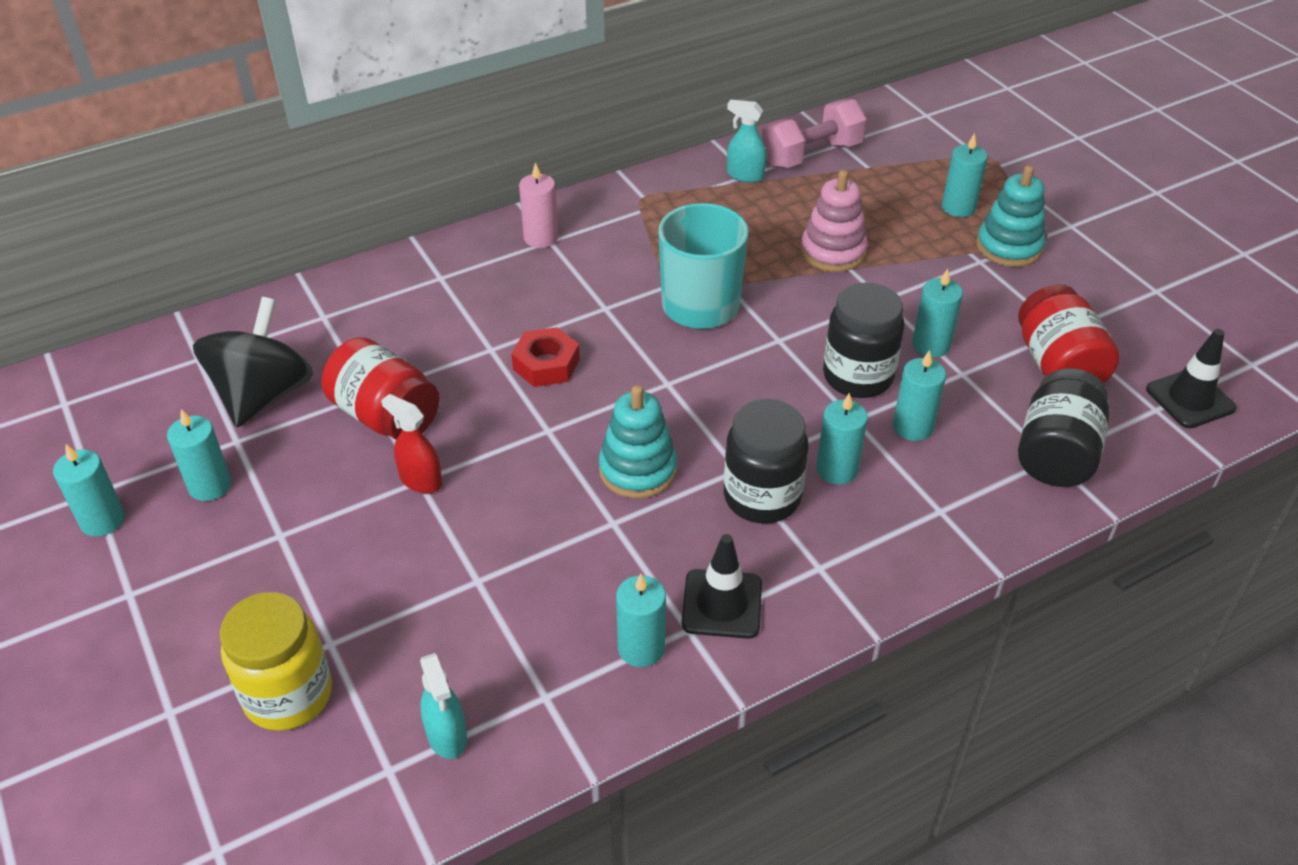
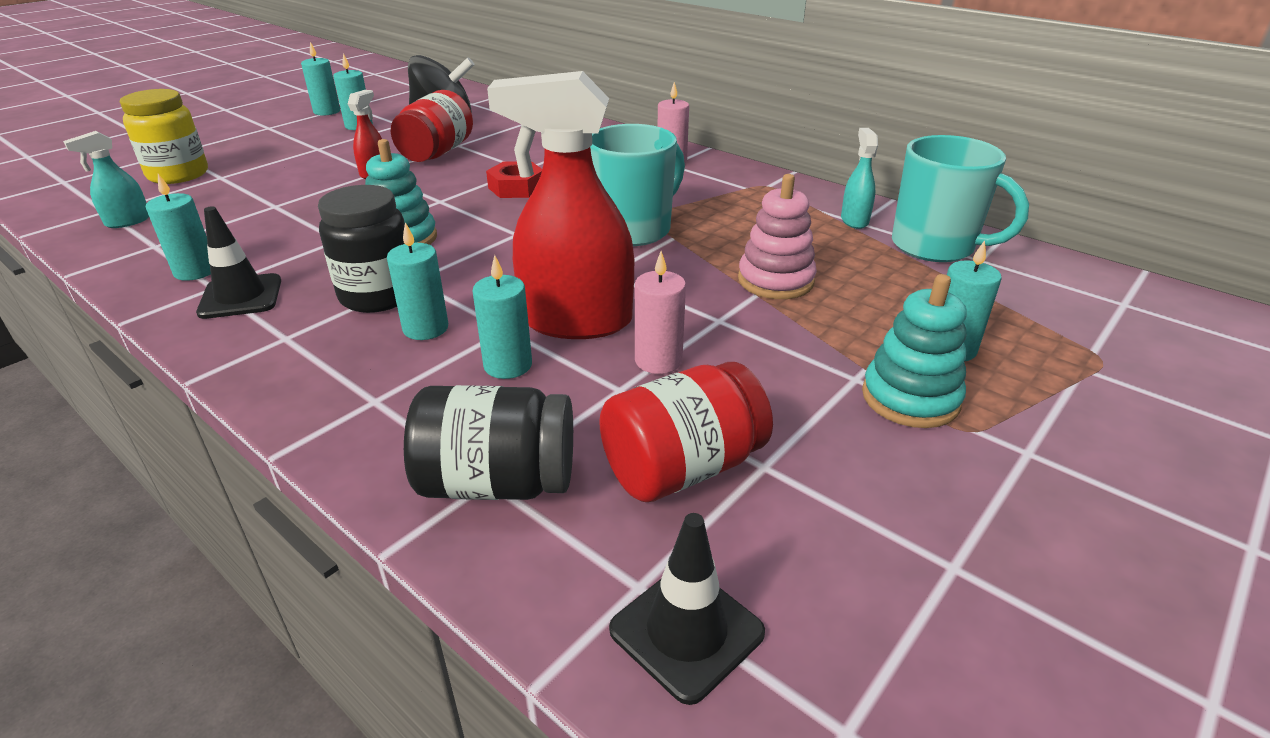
camera: 70 degrees right, 10 degrees down
pink dumbbell [762,99,867,168] -> turquoise mug [892,135,1029,262]
black jar [823,283,904,398] -> red spray bottle [487,71,634,339]
turquoise candle [912,269,963,358] -> pink candle [635,251,686,374]

